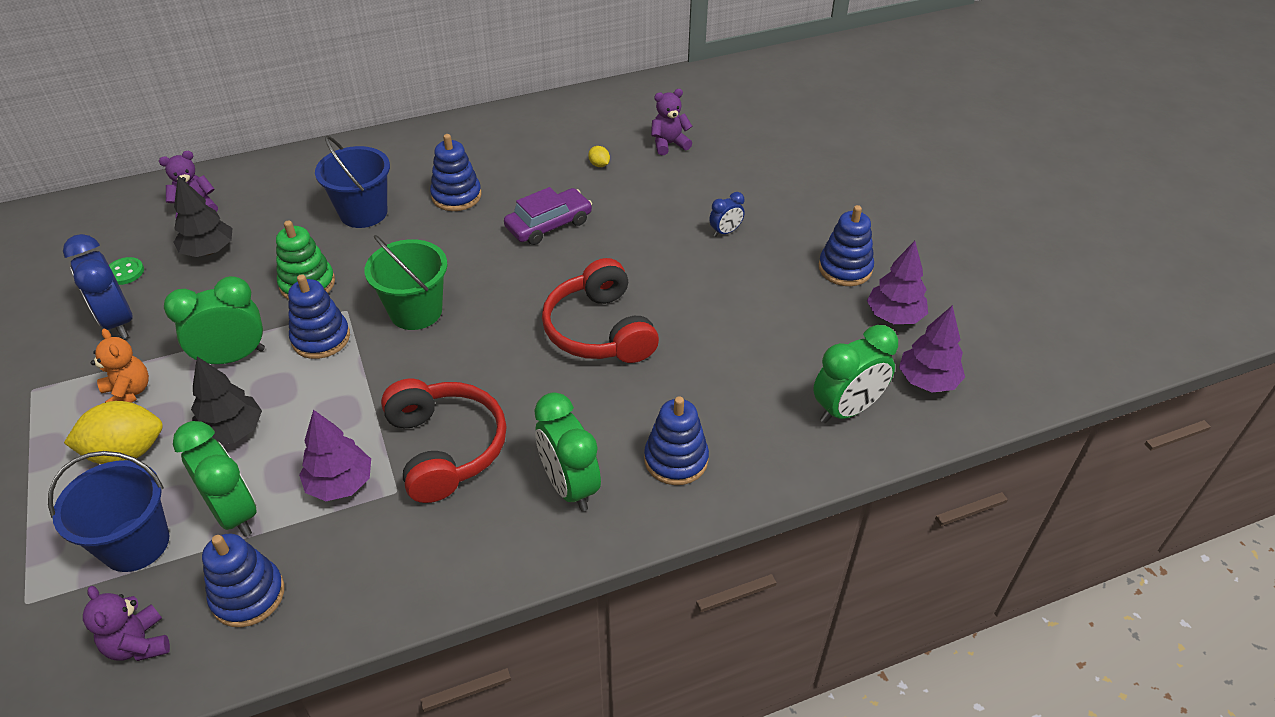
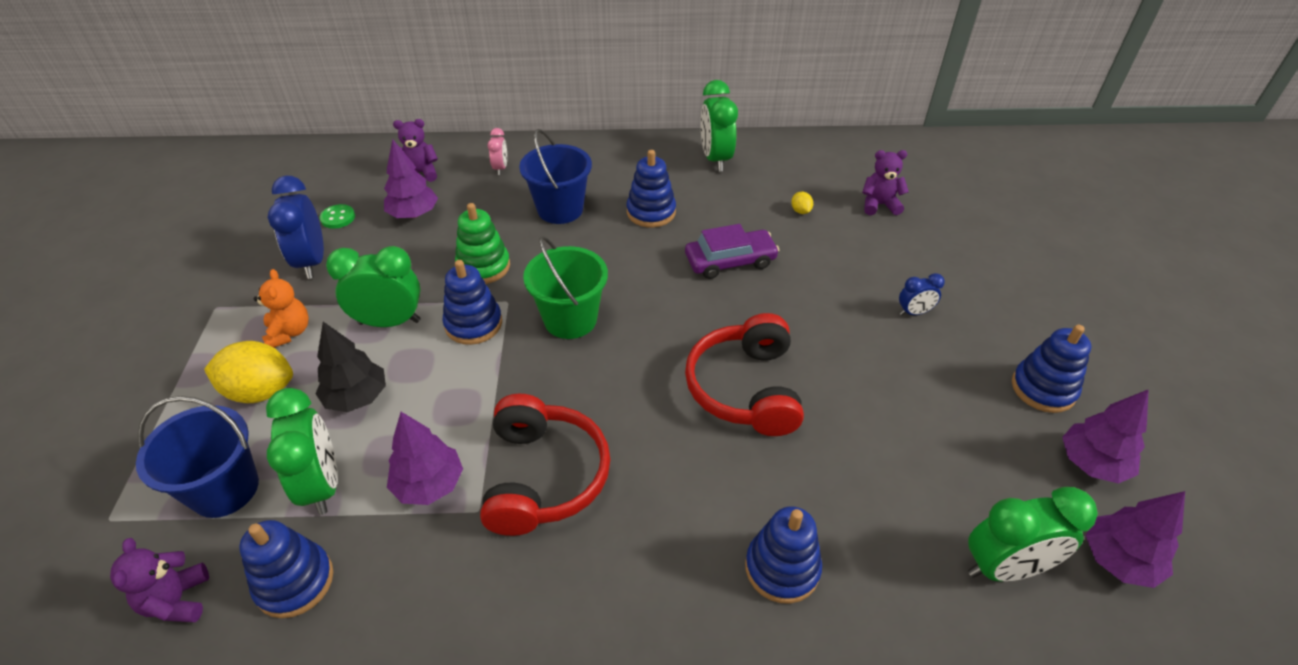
camera: 20 degrees right, 0 degrees up
black tree [174,175,232,257] -> purple tree [384,139,438,218]
green clock [534,392,601,511] -> green clock moved to [700,80,738,172]
none -> pink clock [488,128,507,175]

